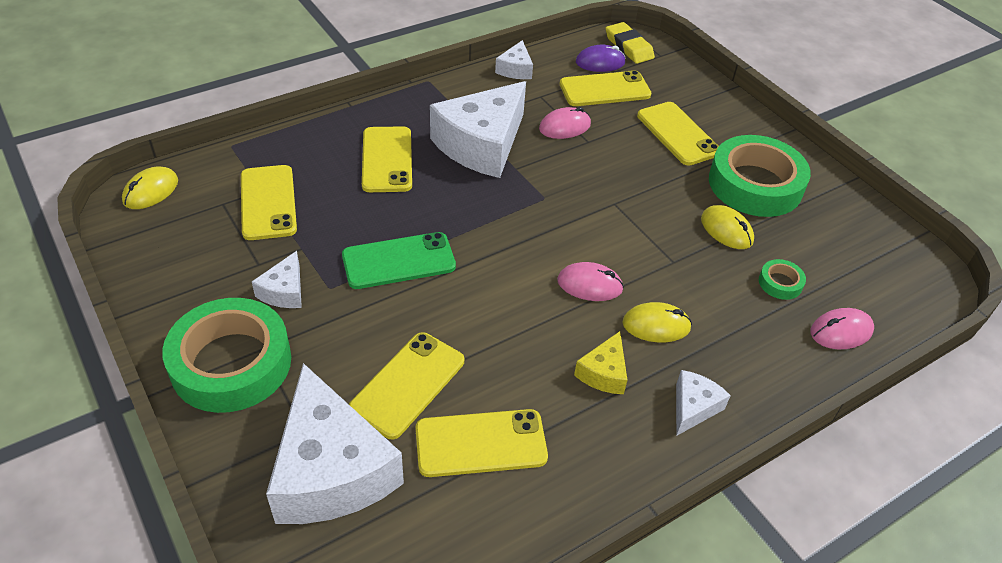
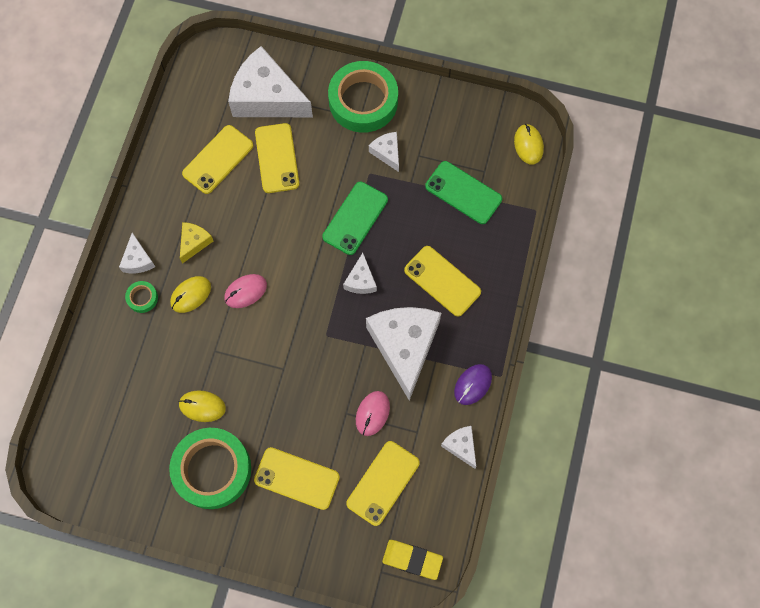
camera: 140 degrees right, 25 degrees up
yellow phone [241,165,297,240] -> green phone [425,161,502,224]
yellow cheese [574,331,627,394] -> yellow cheese turned 45 degrees clockwise [180,222,213,264]
purple mouse [576,45,626,72] -> purple mouse moved to [454,364,492,405]
green tape [759,259,806,300] -> green tape moved to [125,281,158,313]
pink mouse [811,308,874,349] -> none
none -> white cheese [343,253,377,294]

